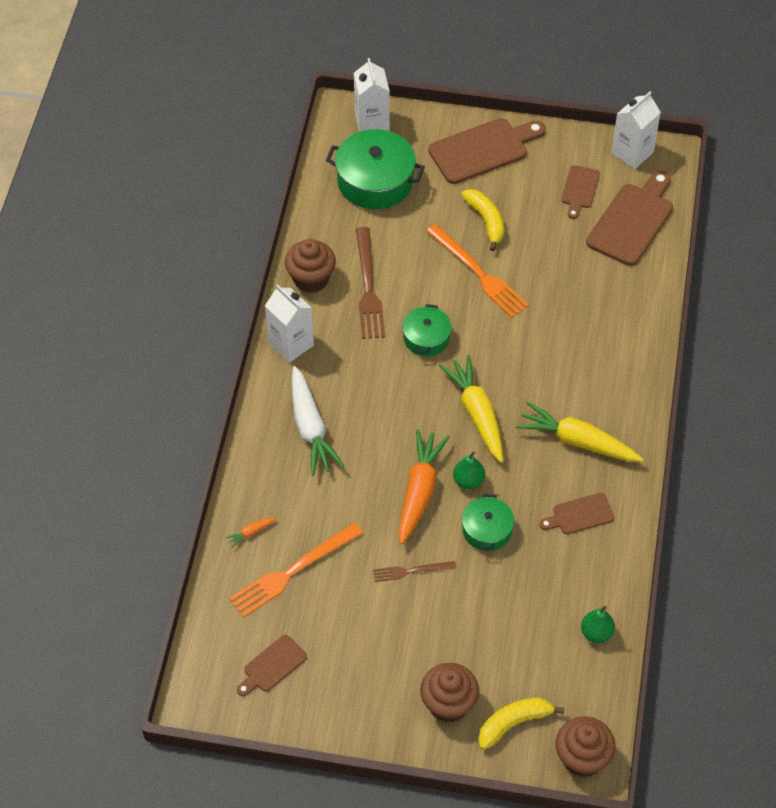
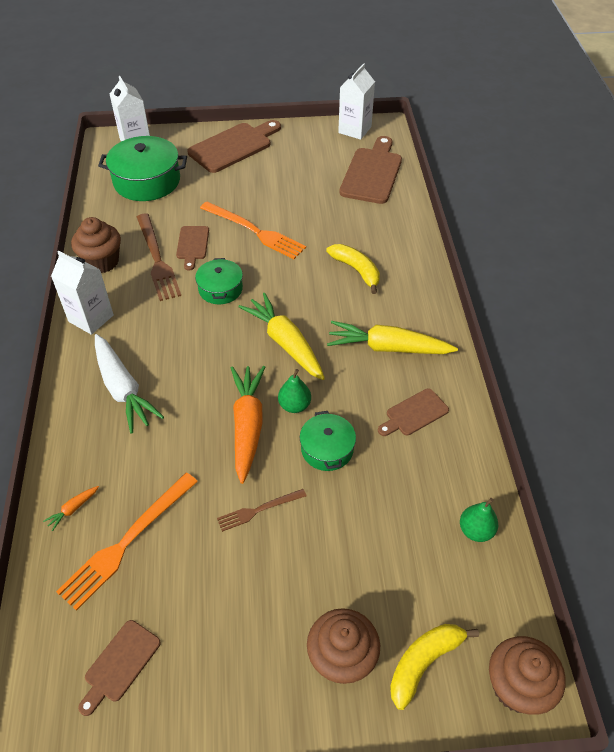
camera: 15 degrees left, 5 degrees down
yellow banana [461,189,505,251] -> yellow banana moved to [326,244,380,294]
brown cutting board [561,165,600,219] -> brown cutting board moved to [176,226,209,271]

